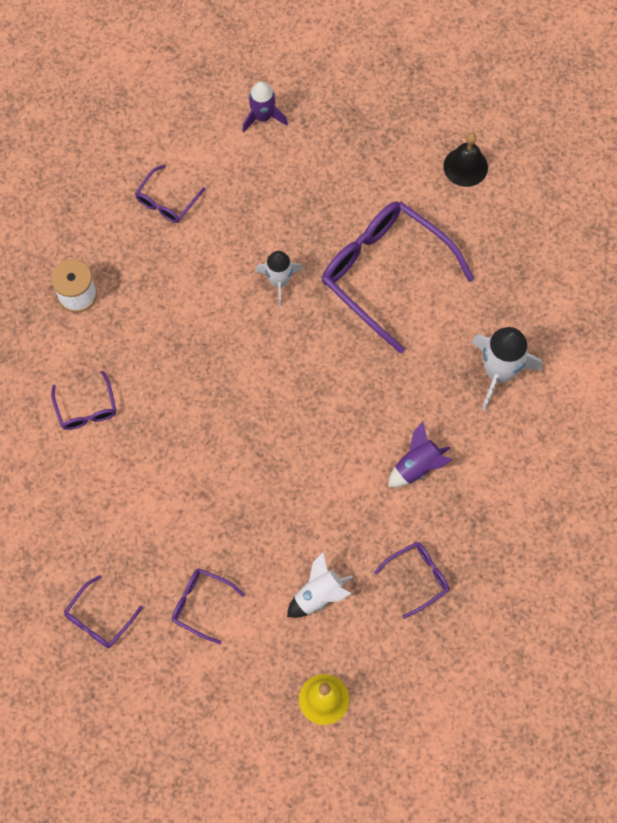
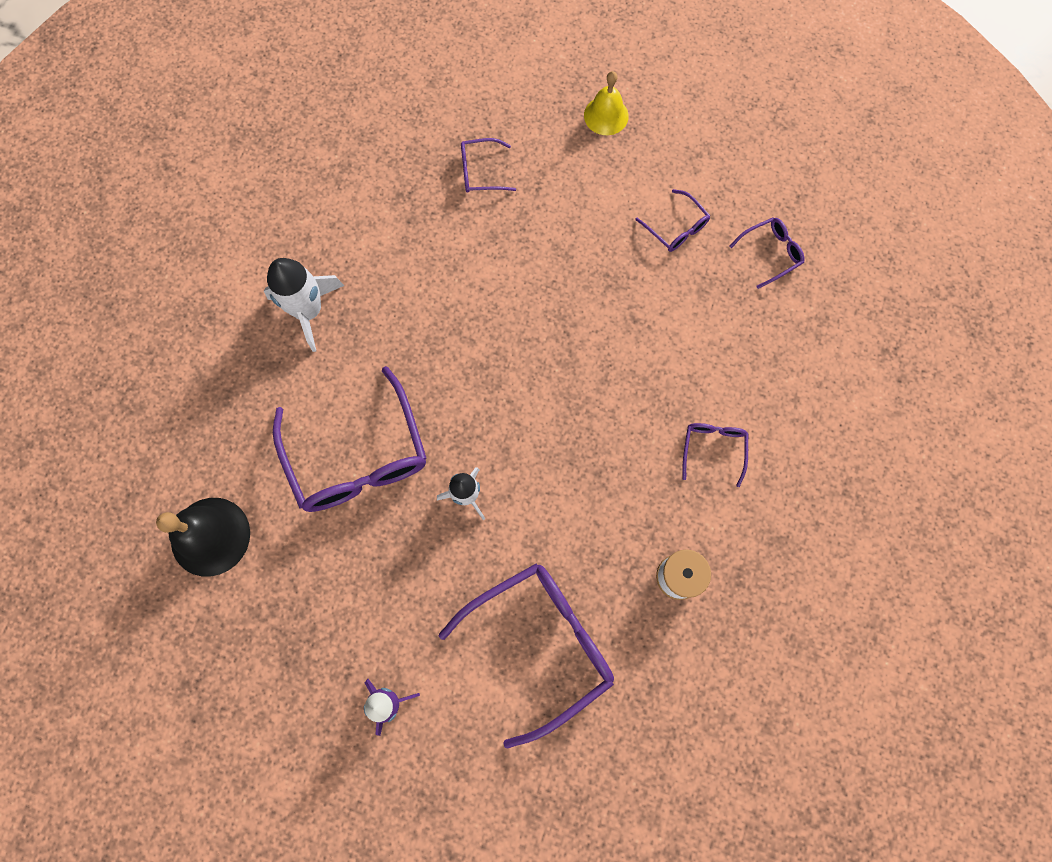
camera: 155 degrees left, 5 degrees up
purple glasses [135,164,205,223] -> purple glasses [439,564,614,748], size x2.14
white rocket [287,552,353,618] -> none
purple rocket [388,422,452,487] -> none
black bell [444,133,488,187] -> black bell [156,498,250,577], size x1.54

